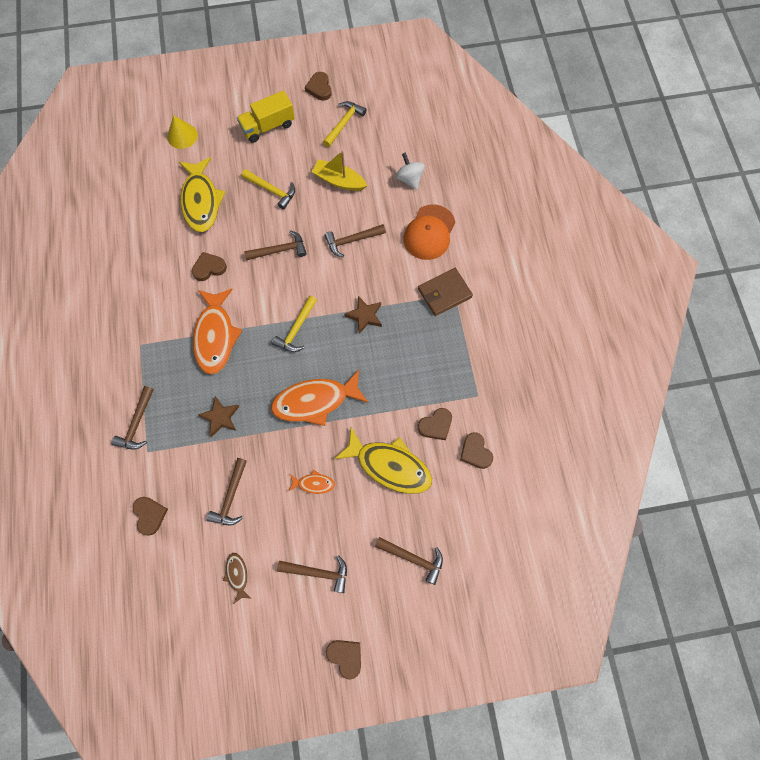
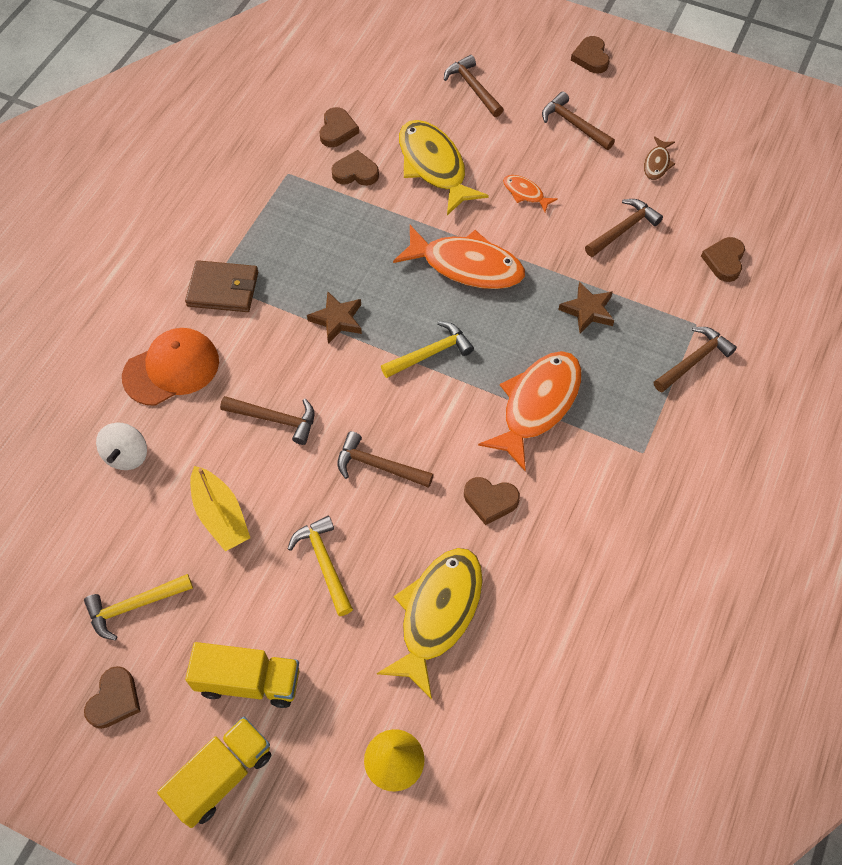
camera: 145 degrees left, 10 degrees down
none -> yellow truck [157,717,271,828]

